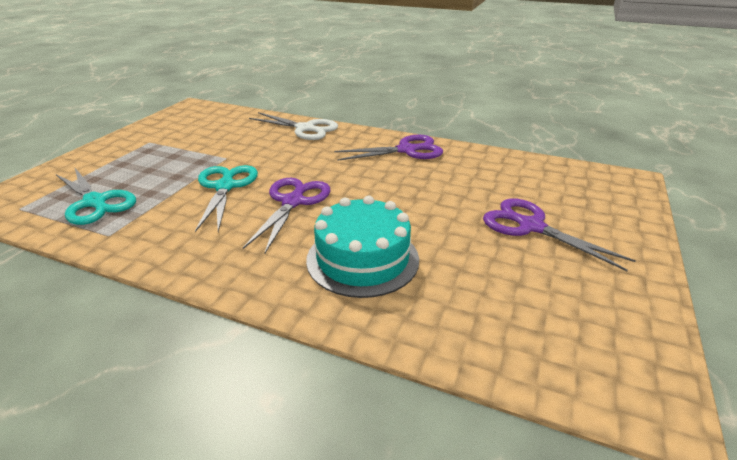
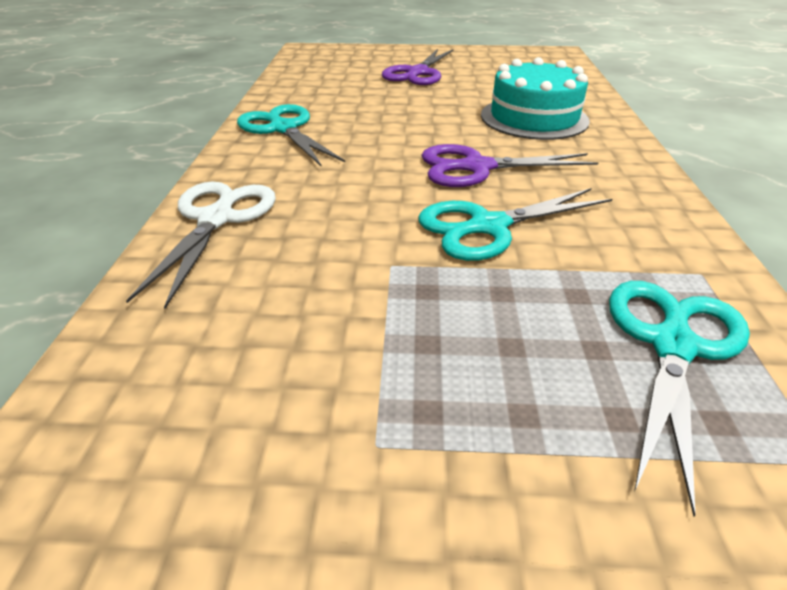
camera: 110 degrees left, 5 degrees up
purple scissors [334,135,443,161] -> turquoise scissors [237,104,345,167]

